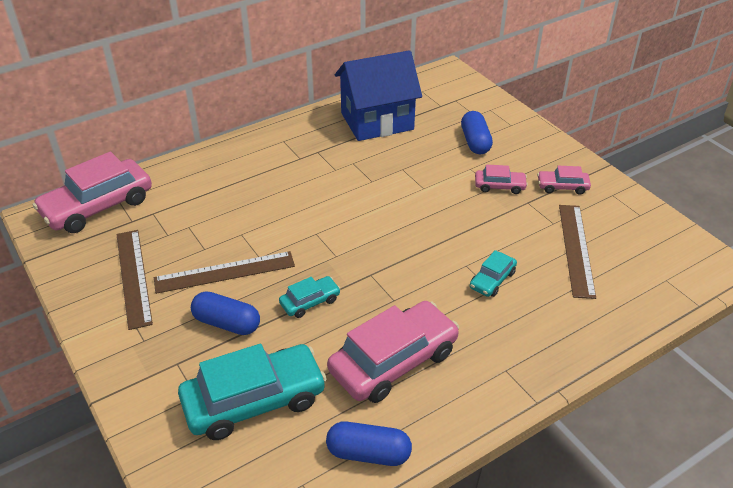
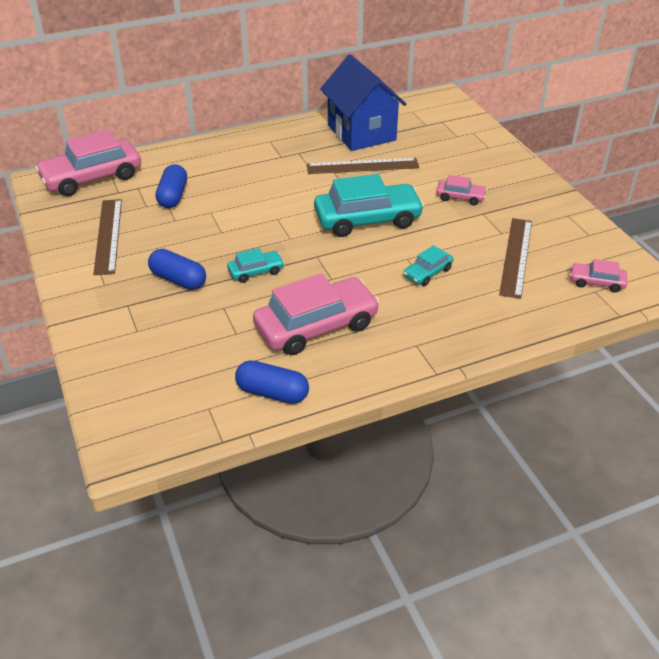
camera: 10 degrees right, 0 degrees up
brown ruler [154,251,295,294] -> brown ruler moved to [307,158,419,174]
turquoise car [178,344,327,440] -> turquoise car moved to [314,174,424,237]
blue house [335,50,422,141] -> blue house turned 75 degrees clockwise [320,54,406,151]
blue capsule [461,111,493,154] -> blue capsule moved to [155,164,187,208]
pink car [537,166,591,195] -> pink car moved to [570,259,628,293]

